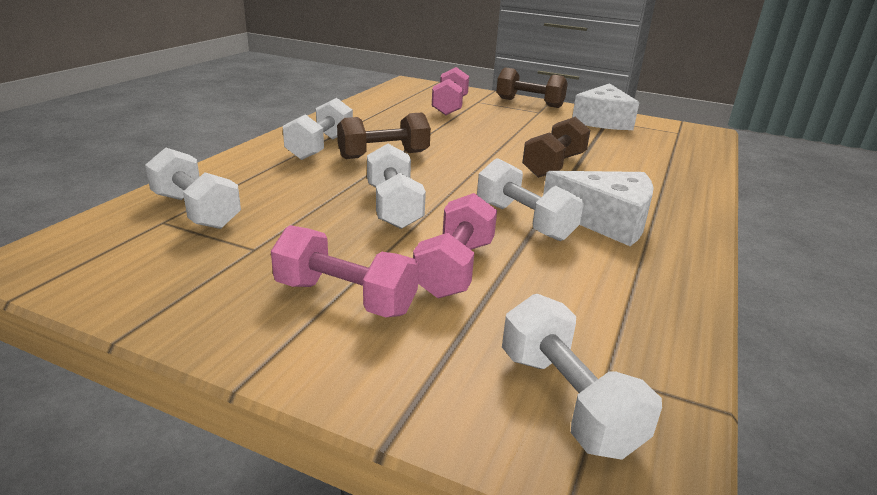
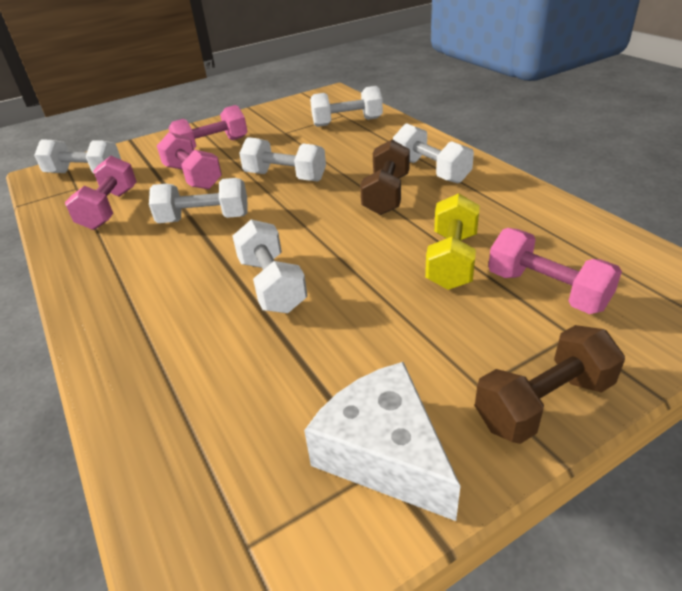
camera: 130 degrees right, 10 degrees up
brown dumbbell [522,117,590,178] -> white dumbbell [233,219,308,313]
white cheese [543,171,654,246] -> none
none -> pink dumbbell [65,156,137,230]
none -> yellow dumbbell [425,193,480,290]

